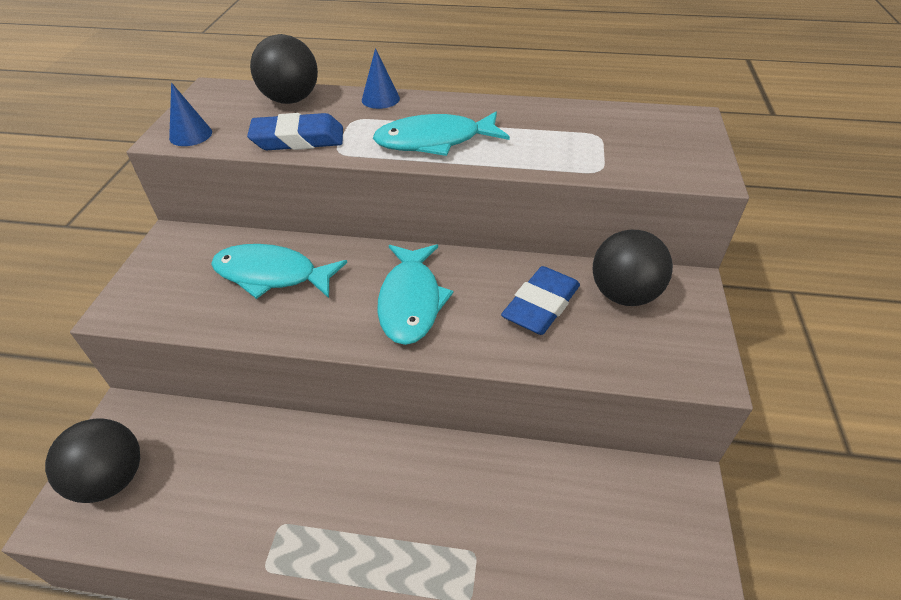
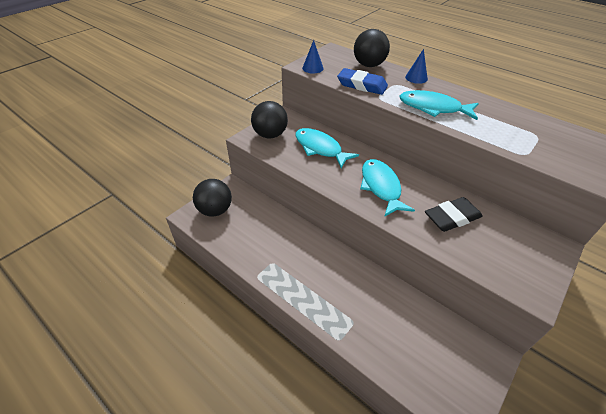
camera: 30 degrees right, 0 degrees up
turquoise fish [378,244,454,345] -> turquoise fish turned 135 degrees clockwise [360,159,415,217]
blue eraser [501,266,580,335] -> black eraser [425,197,483,232]
black ball [592,230,673,306] -> black ball moved to [251,101,288,138]

